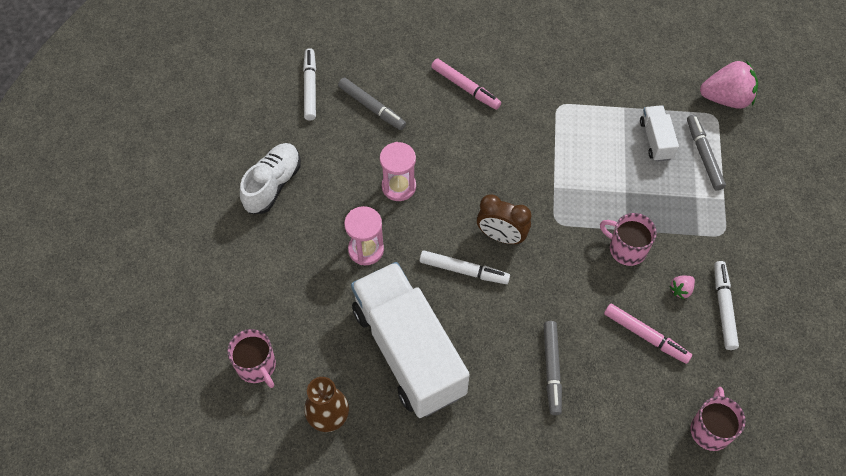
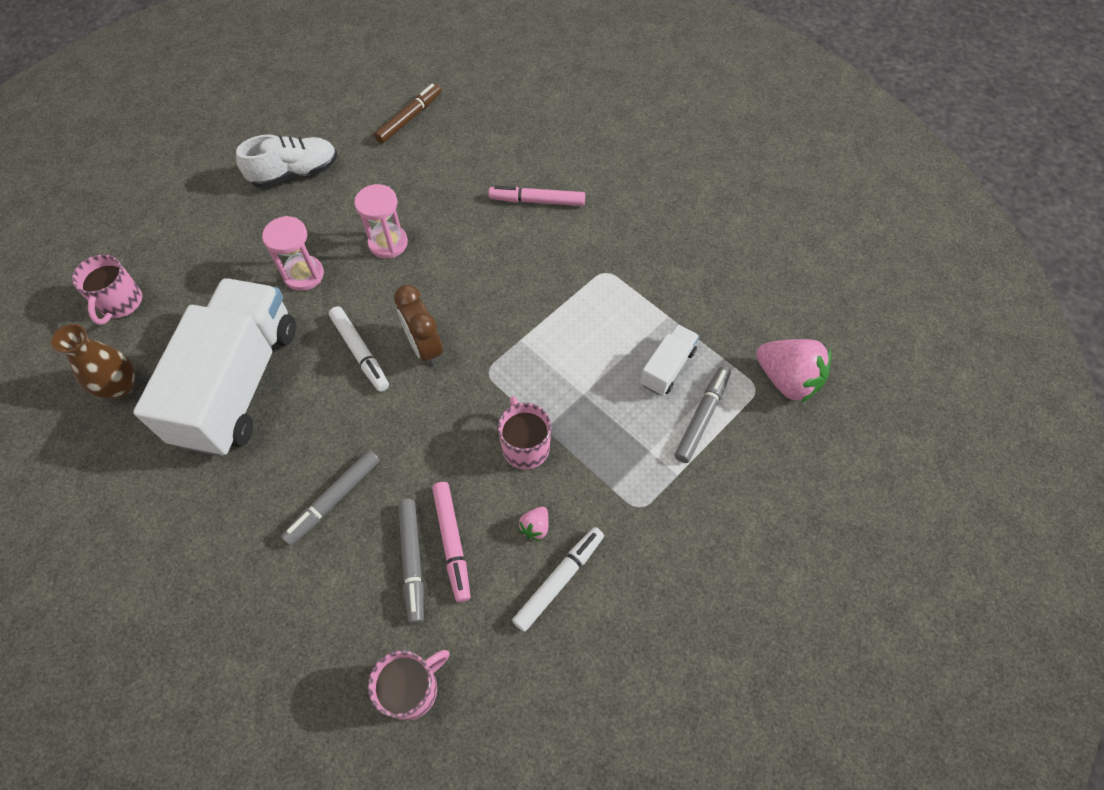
camera: 40 degrees right, 0 degrees up
white marker [303,48,316,121] -> brown marker [374,83,441,144]
grey marker [338,78,406,130] -> grey marker moved to [398,499,424,624]
pink marker [431,59,501,110] -> pink marker turned 105 degrees clockwise [489,186,585,206]
pink strawberry [669,276,695,299] -> pink strawberry turned 60 degrees counterclockwise [518,507,549,541]

